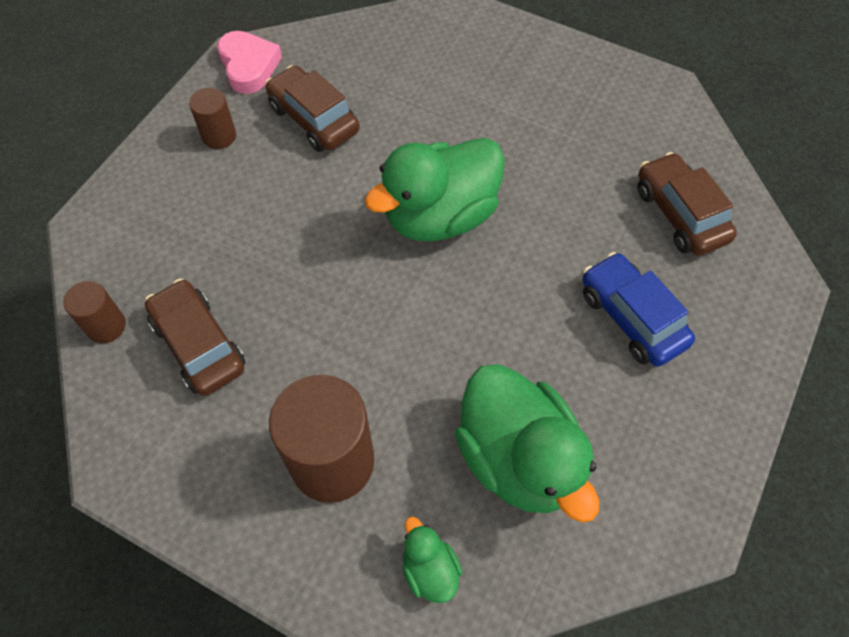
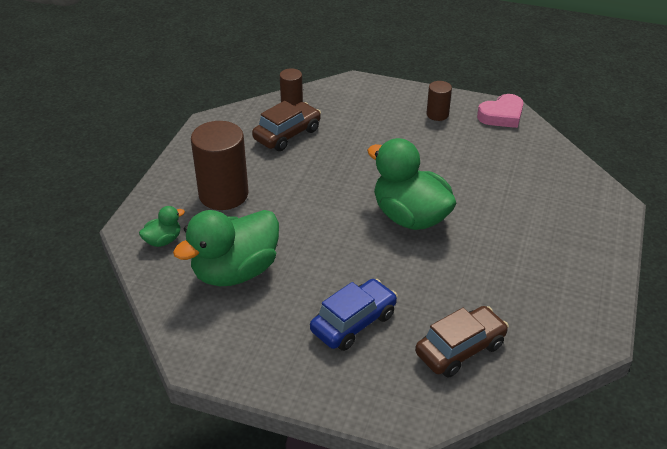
camera: 80 degrees right, 20 degrees down
brown car [265,65,359,152] -> none

